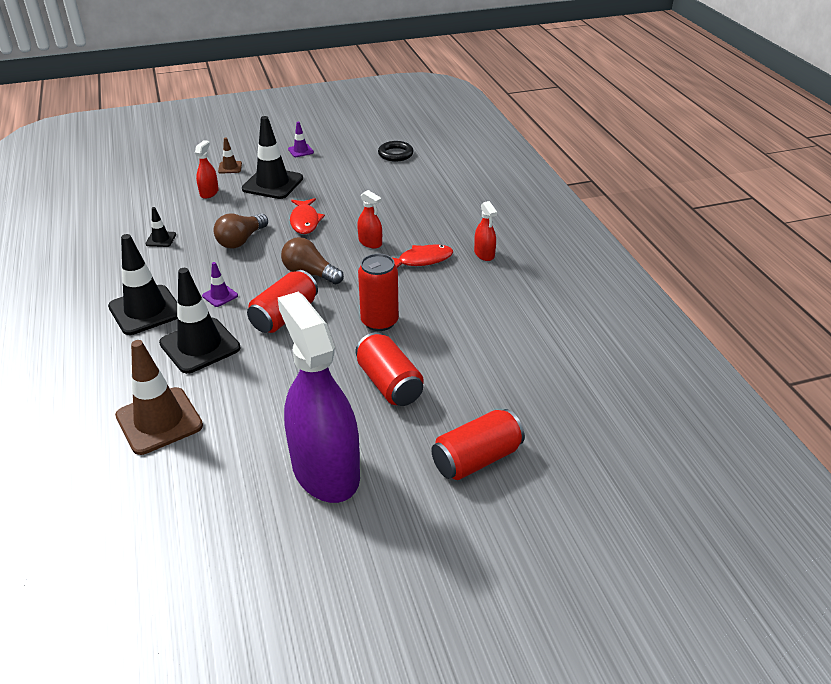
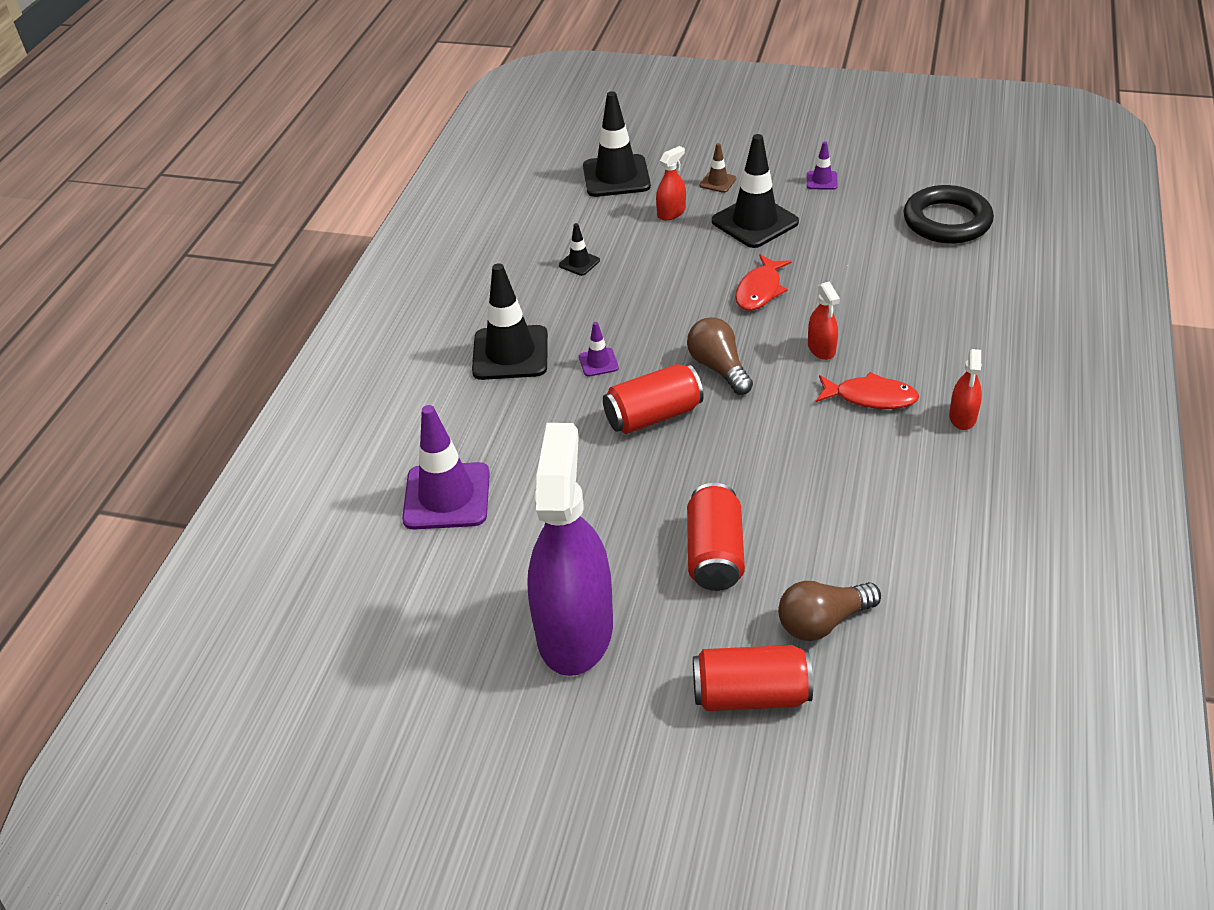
camera: 35 degrees right, 5 degrees up
brown traffic cone [115,340,203,455] -> purple traffic cone [402,405,490,530]
black traffic cone [159,268,241,374] -> black traffic cone moved to [583,91,651,197]
brown light bulb [214,213,268,249] -> brown light bulb moved to [778,581,881,641]
red can [358,254,399,331] -> none
black ring [378,141,414,162] -> black ring [904,185,994,244], size x1.67

